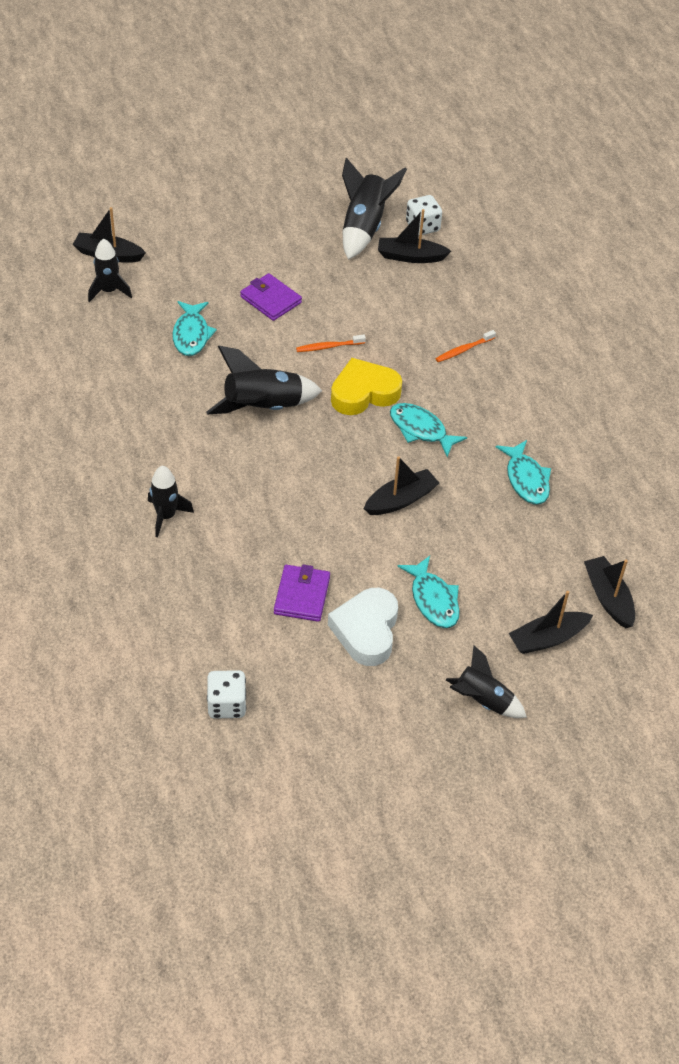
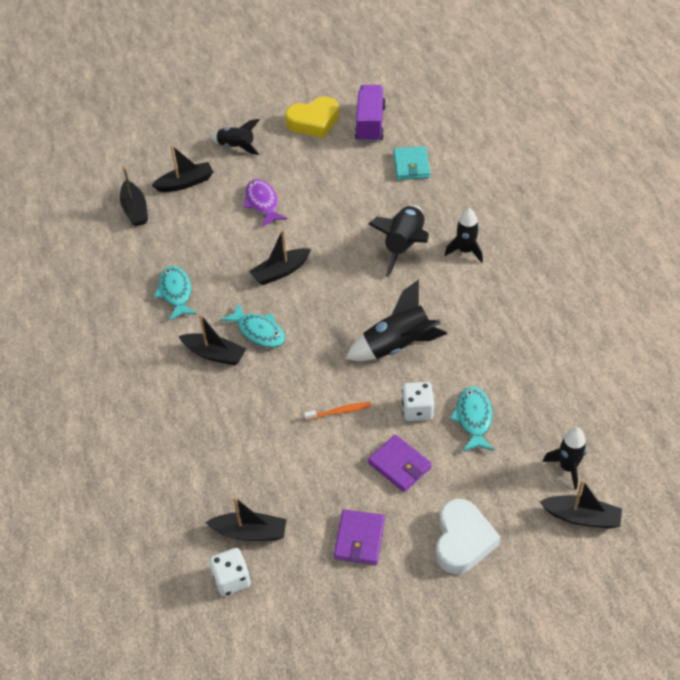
camera: 175 degrees left, 0 degrees up
white dice [207,670,246,719] -> white dice moved to [402,382,434,421]
purple wallet [274,564,330,622] -> purple wallet moved to [334,509,385,565]
white heart [328,588,398,666] -> white heart moved to [436,499,500,574]
yellow heart [331,358,402,415] -> yellow heart moved to [285,96,339,138]
black rocket [342,157,407,260] -> black rocket moved to [369,205,429,277]
turquoise fish [397,556,460,628] -> purple fish [244,179,287,227]
orange toothbrush [435,330,496,362] -> none
none -> black boat [178,314,246,365]
none -> purple truck [355,85,386,142]
none -> turquoise wallet [393,146,430,180]

